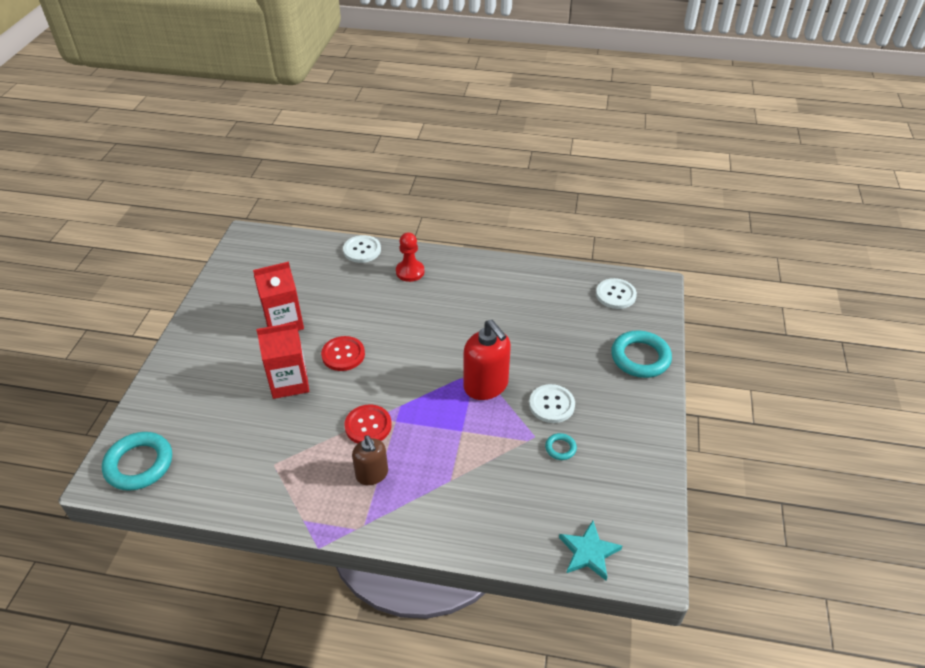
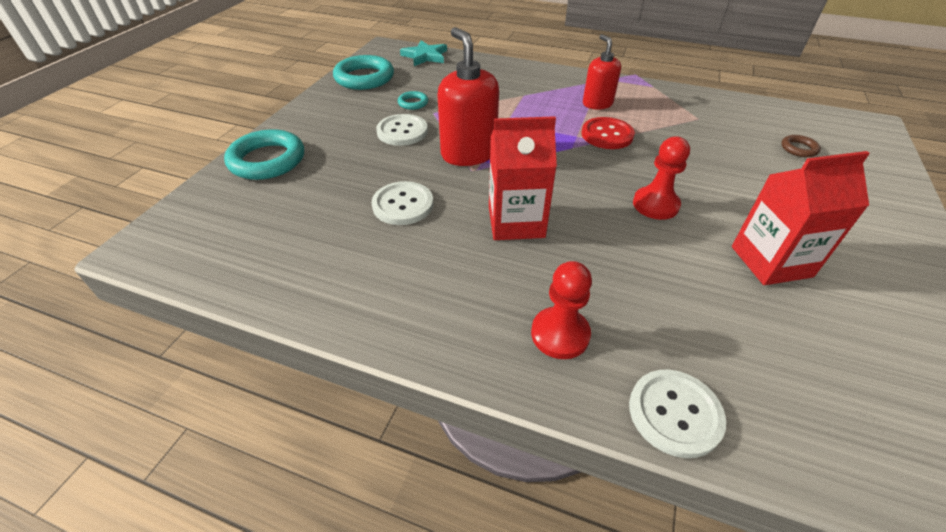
camera: 170 degrees left, 0 degrees up
turquoise ring [102,432,172,491] -> turquoise ring moved to [333,55,394,90]
red carton [256,322,309,399] -> red carton moved to [489,116,557,240]
red button [321,336,365,371] -> red pawn [633,136,690,220]
brown soap dispenser [352,435,388,485] -> red soap dispenser [583,34,621,110]
white button [596,278,637,309] -> white button moved to [372,181,433,225]
none -> brown ring [781,135,821,157]

